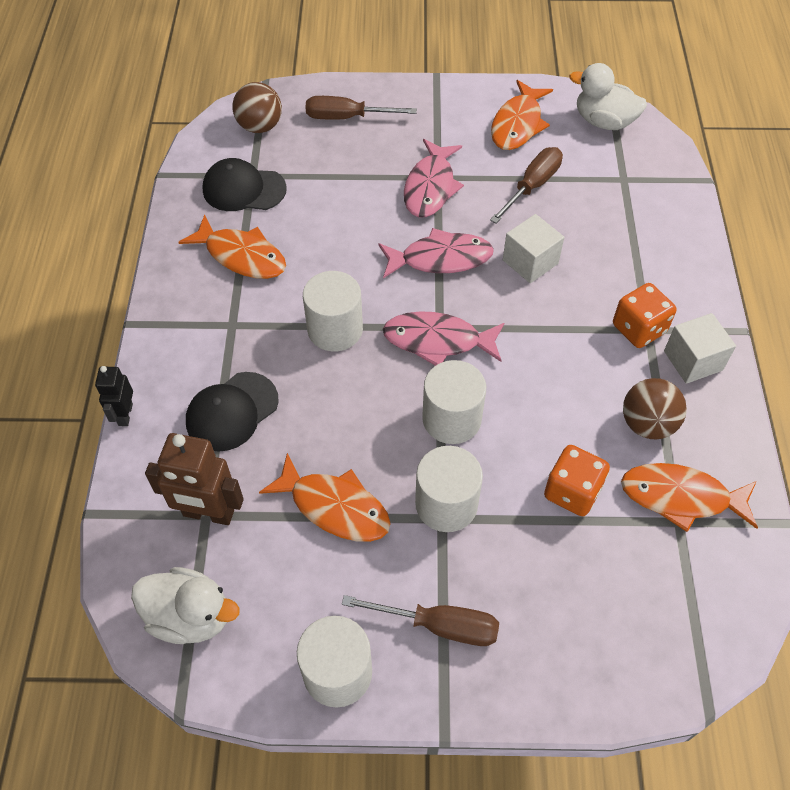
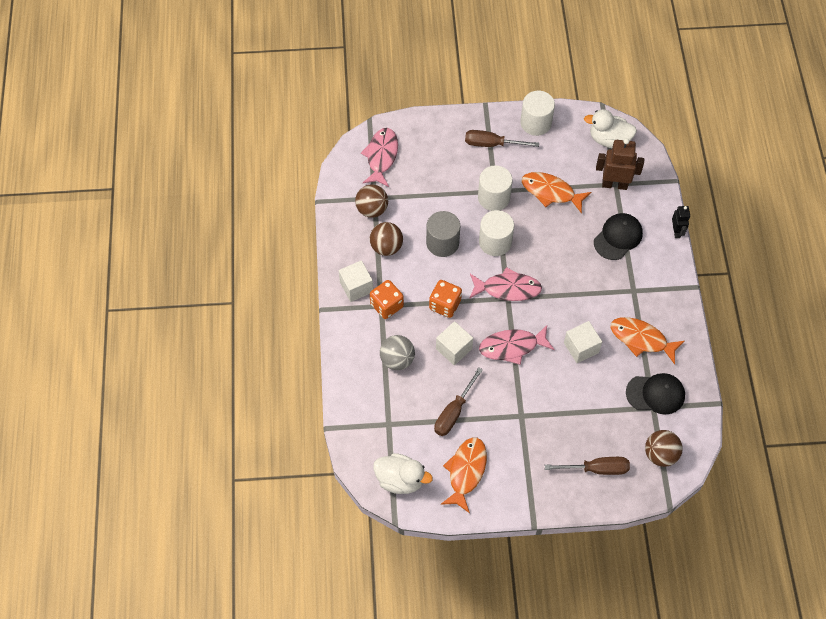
camera: 175 degrees right, 5 degrees up
white cylinder [303,271,363,352] -> none
pink fish [404,139,464,218] -> pink fish moved to [361,128,398,187]
orange dice [544,445,610,516] -> orange dice moved to [429,280,462,318]
orange fish [621,463,758,532] -> brown ball [355,184,388,218]
none -> grey ball [380,335,415,370]
none -> grey cylinder [426,211,460,257]
none -> white cube [564,321,602,363]

